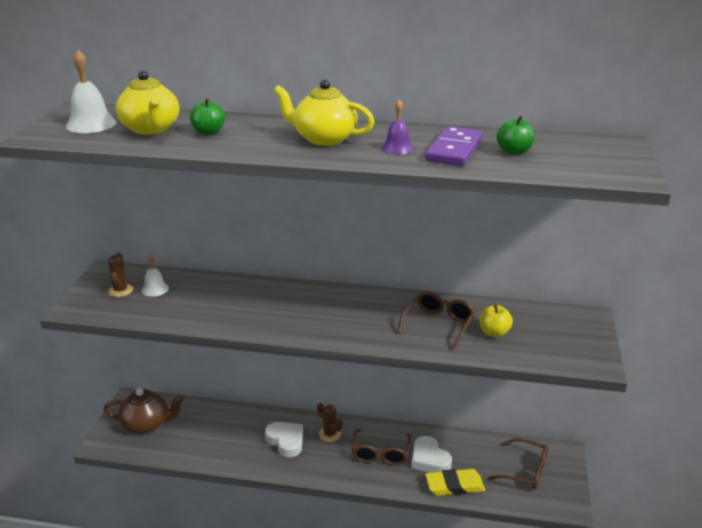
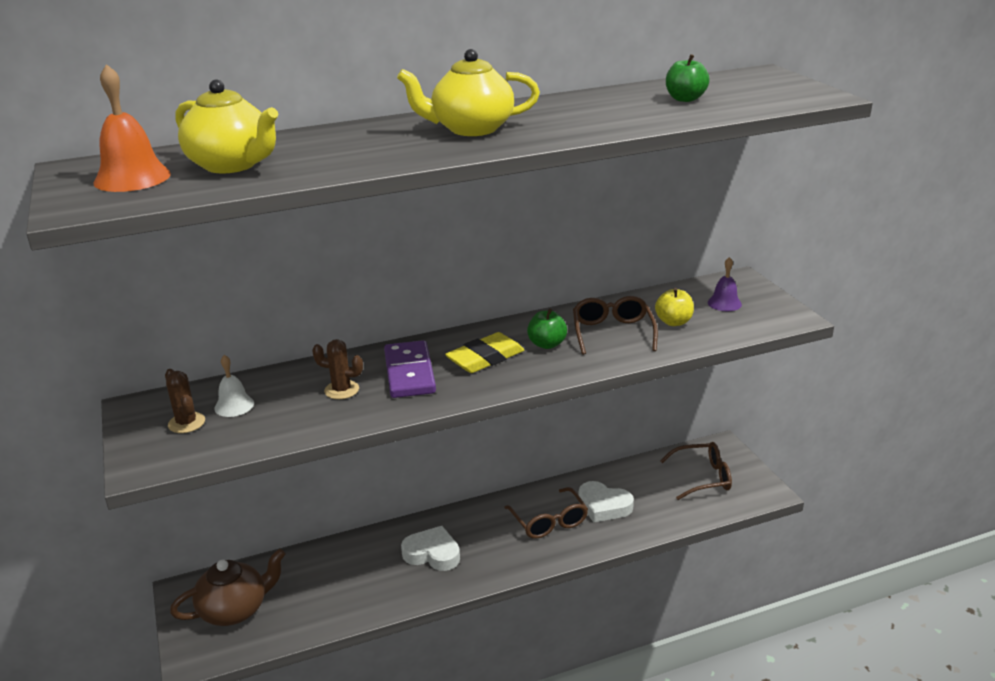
camera: 30 degrees left, 0 degrees up
white bell [66,50,116,133] -> orange bell [93,64,171,192]
green apple [190,98,225,135] -> green apple moved to [527,308,567,349]
brown cactus [317,403,343,442] -> brown cactus moved to [312,339,363,399]
purple bell [381,99,414,154] -> purple bell moved to [708,257,742,311]
purple domino [425,126,483,166] -> purple domino moved to [384,340,436,398]
yellow eraser [425,469,485,496] -> yellow eraser moved to [445,332,524,373]

